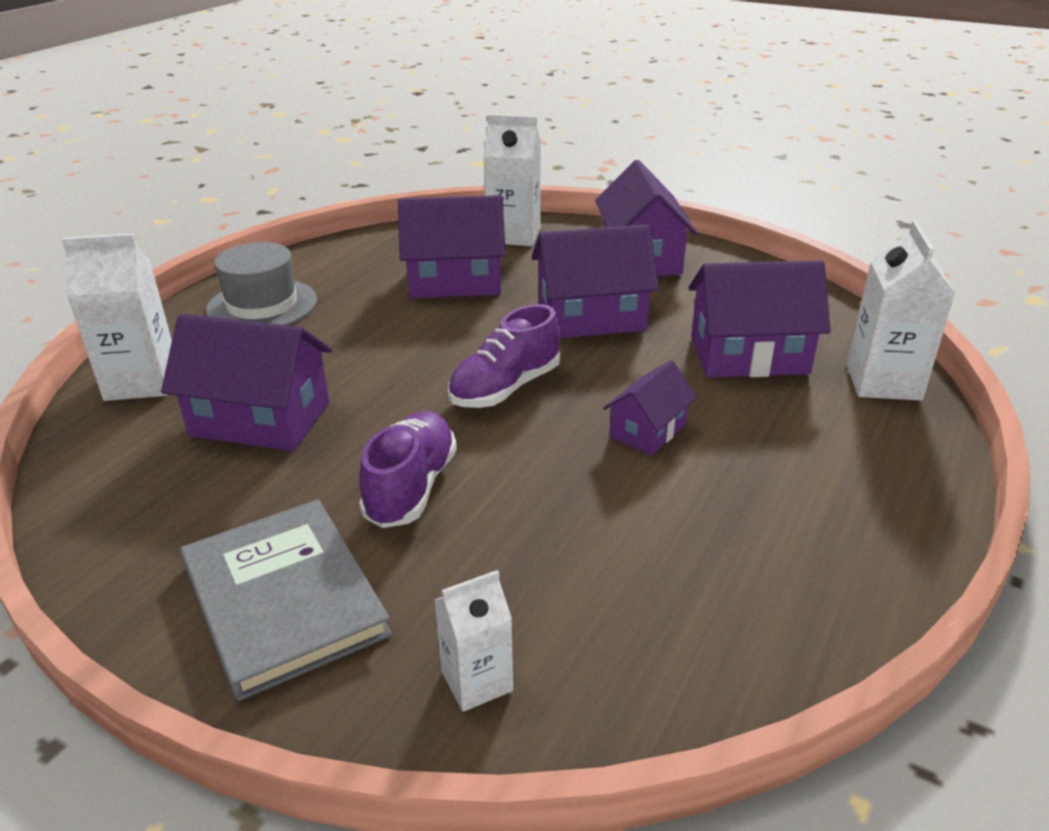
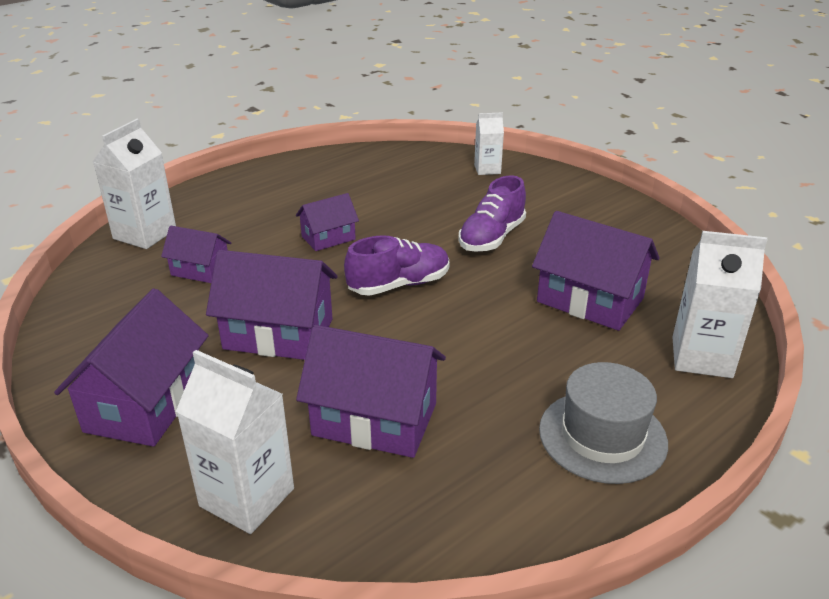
camera: 160 degrees left, 0 degrees up
grey book [180,500,392,701] -> none
purple house [688,260,831,378] -> purple house [161,226,231,283], size x0.57

